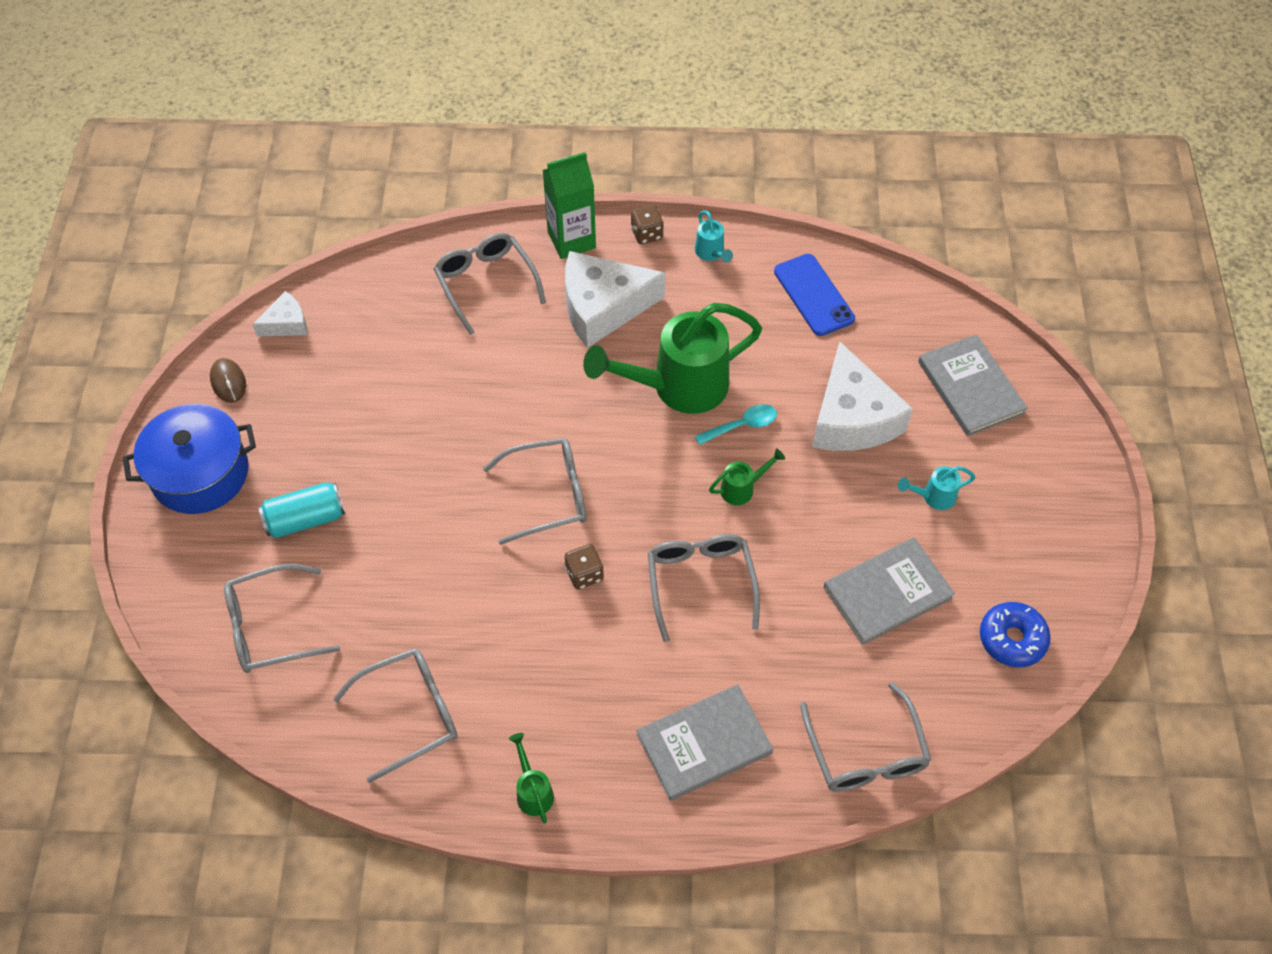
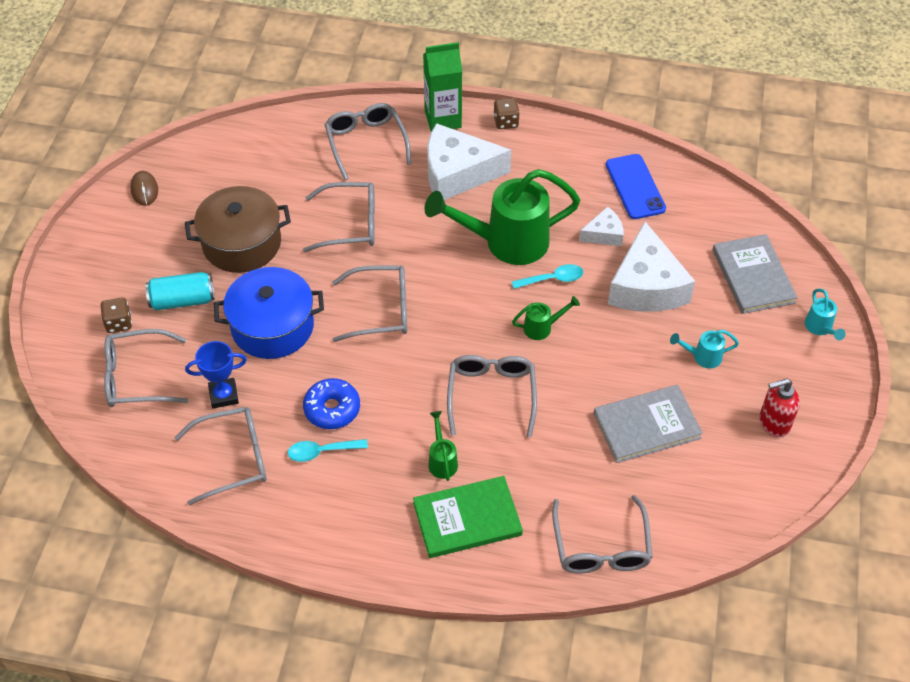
camera: 10 degrees right, 5 degrees down
blue pot [123,404,256,514] -> blue pot moved to [214,267,324,359]
white cheese [252,291,307,337] -> white cheese moved to [579,207,624,246]
green watering can [509,733,554,823] -> green watering can moved to [428,411,458,481]
brown dice [565,544,604,590] -> brown dice moved to [101,297,132,333]
grey book [637,684,773,801] -> green book [413,476,523,558]
turquoise watering can [695,210,733,262] -> turquoise watering can moved to [805,289,846,340]
blue donut [980,602,1051,667] -> blue donut moved to [303,378,360,429]
none -> brown pot [185,186,291,273]
none -> blue trophy [185,341,247,408]
none -> turquoise spoon [288,439,368,462]
none -> grey glasses [303,182,375,252]
none -> red soap dispenser [759,378,800,437]

